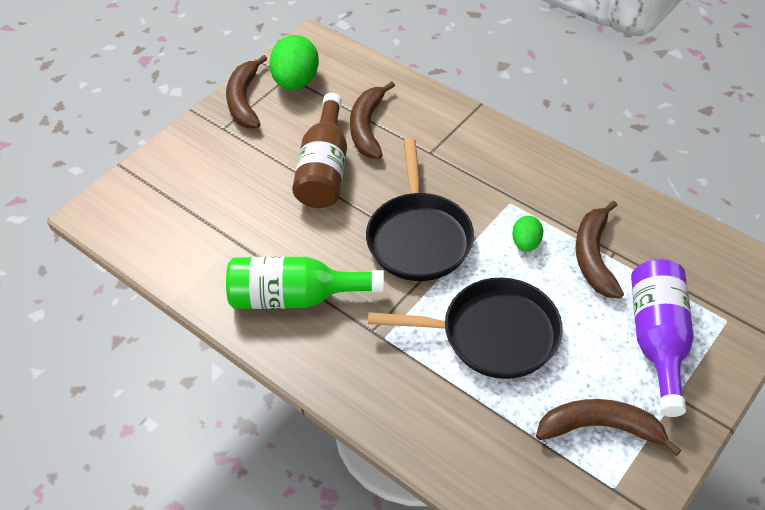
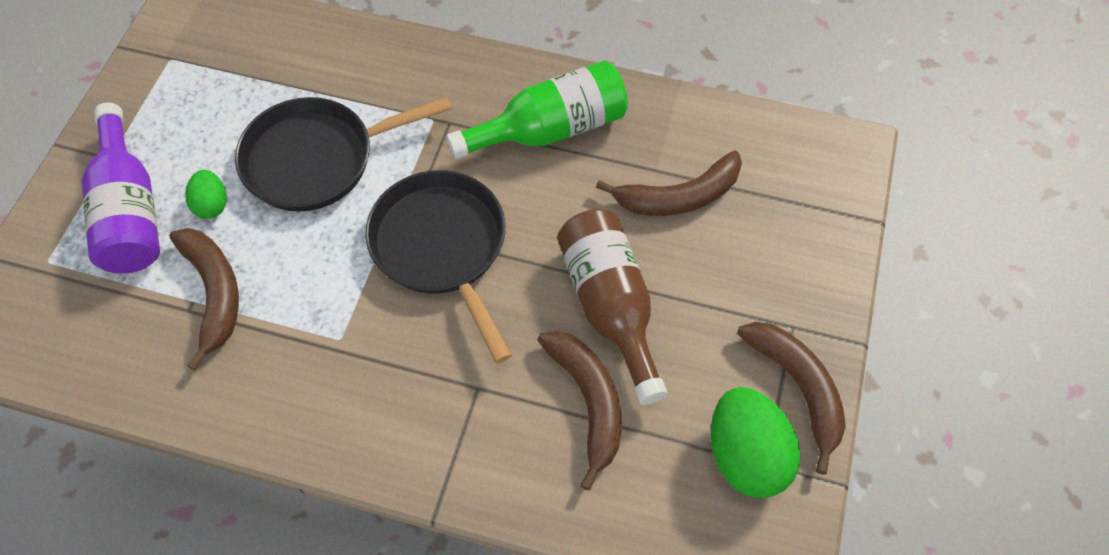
camera: 155 degrees right, 10 degrees up
green egg [512,216,543,252] -> green egg moved to [185,170,227,219]
brown banana [536,399,682,456] -> brown banana moved to [596,150,742,216]

